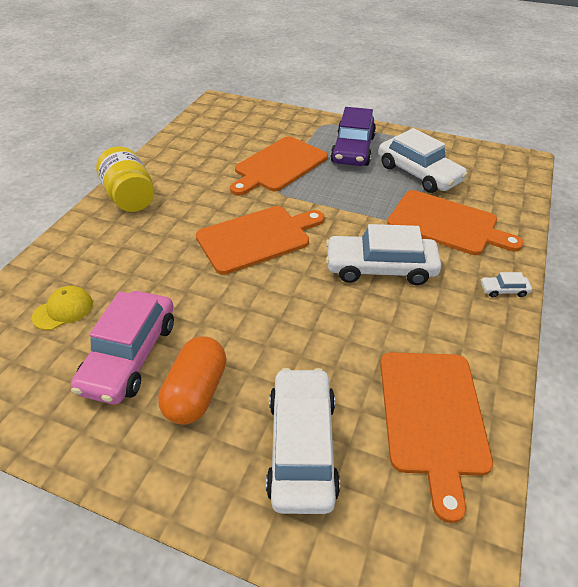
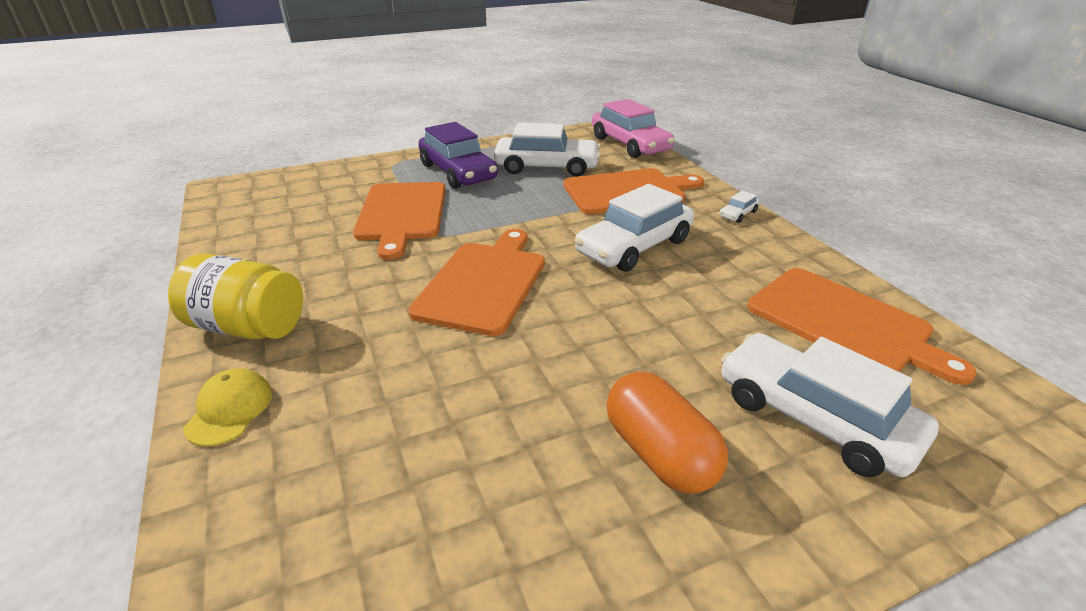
camera: 45 degrees left, 10 degrees down
yellow cap [32,286,93,330] -> yellow cap moved to [183,368,272,446]
pink car [71,291,174,404] -> pink car moved to [592,99,675,158]

